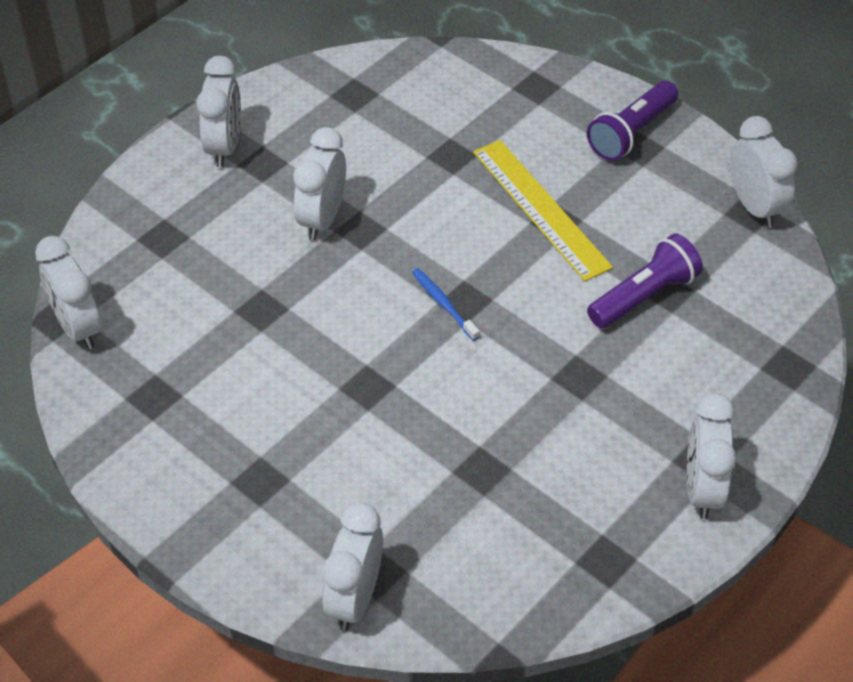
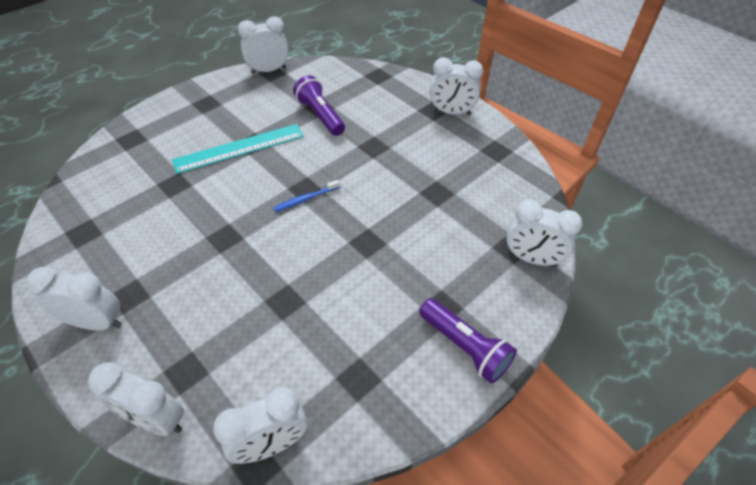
camera: 85 degrees left, 0 degrees up
white clock [293,127,346,240] -> white clock moved to [88,362,184,436]
yellow ruler [473,140,613,281] -> turquoise ruler [172,124,304,174]
purple flashlight [587,81,678,161] -> purple flashlight moved to [419,298,517,383]

